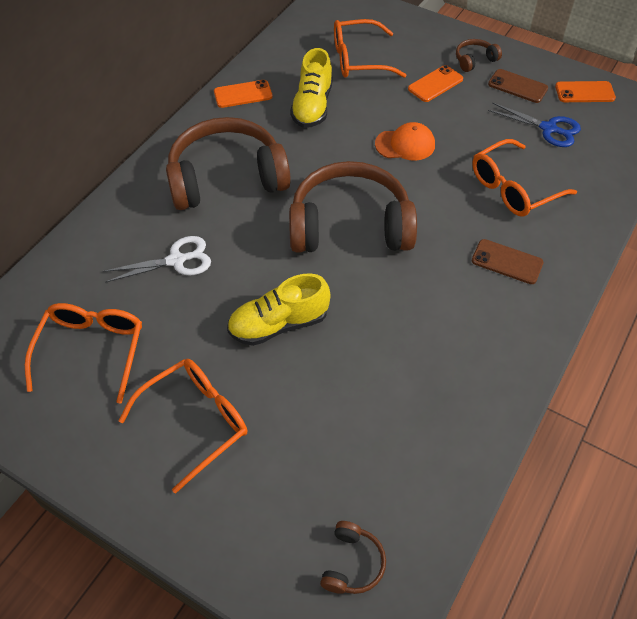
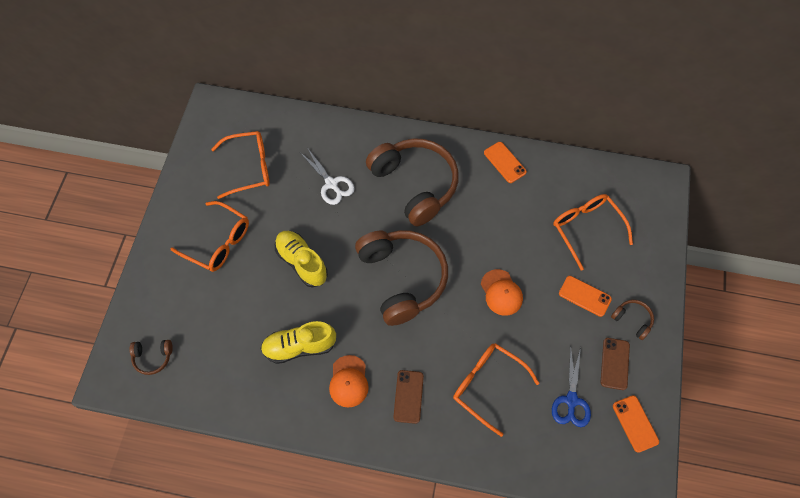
camera: 70 degrees right, 10 degrees up
yellow shoe [290,48,333,128] -> yellow shoe moved to [260,321,336,364]
none -> orange cap [329,355,369,408]

